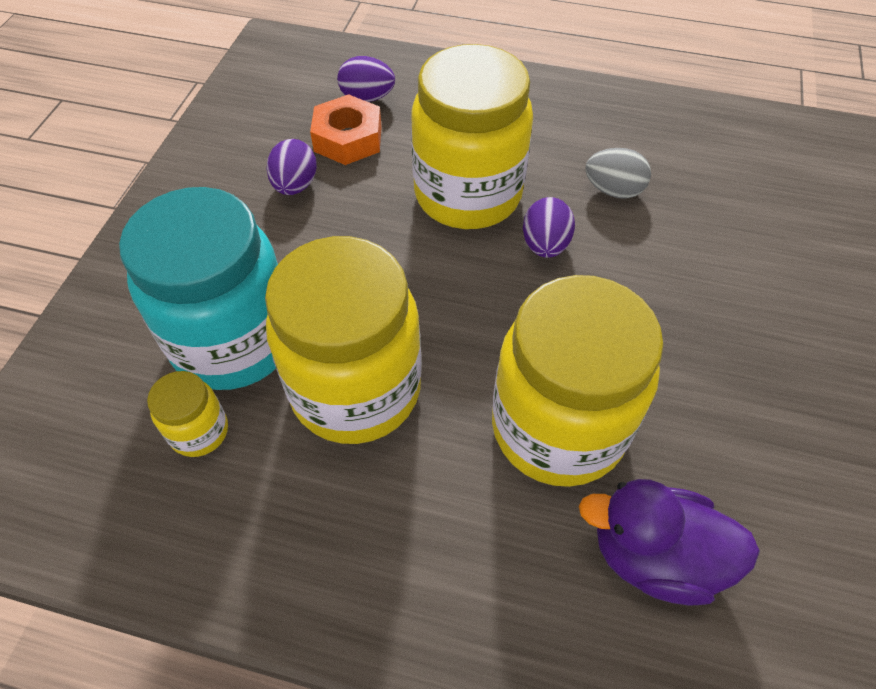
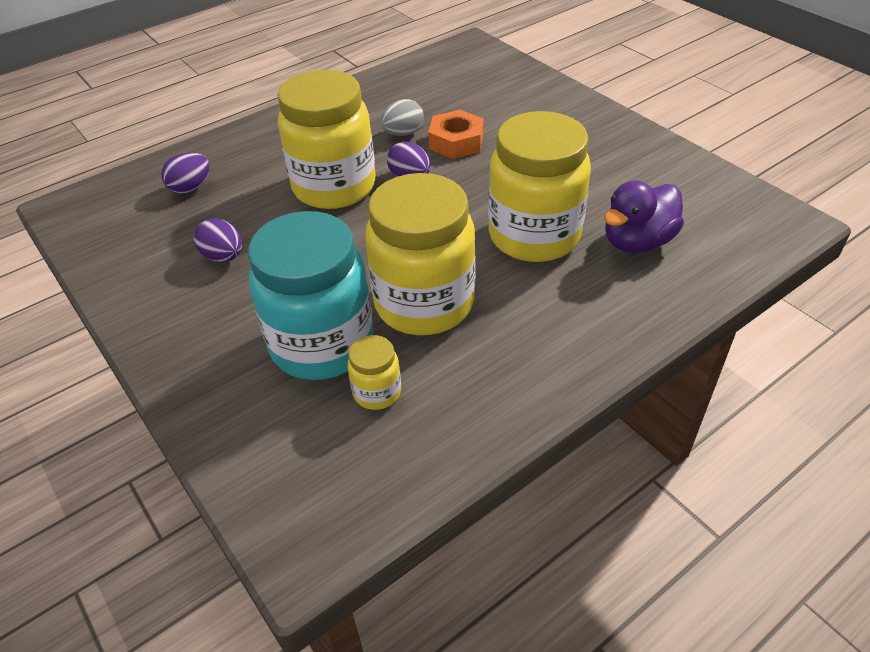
camera: 50 degrees left, 10 degrees down
orange nut [310,94,382,165] -> orange nut moved to [428,110,483,159]

